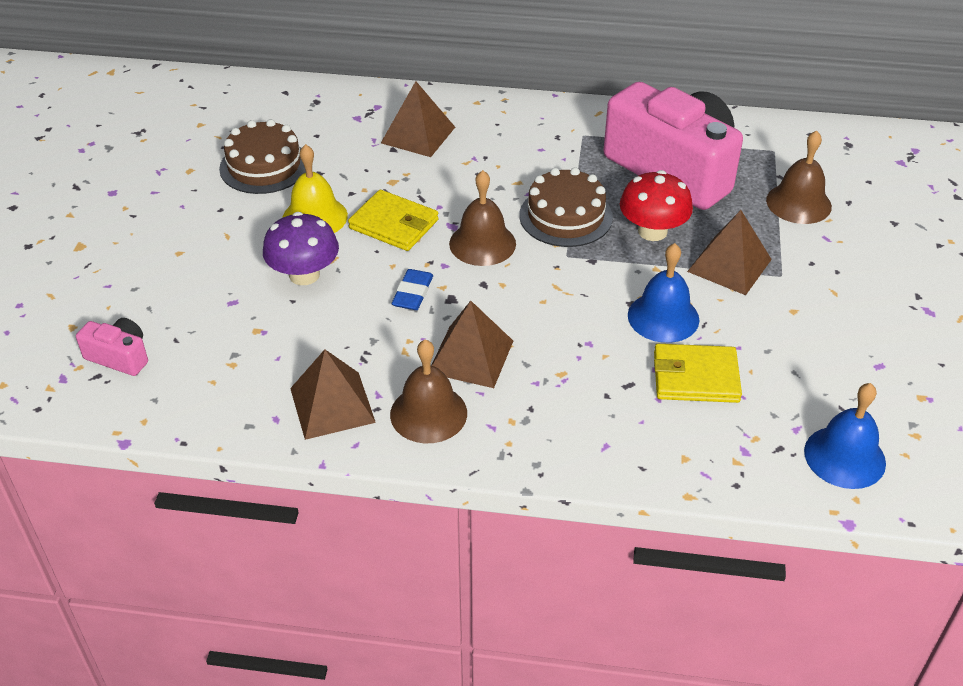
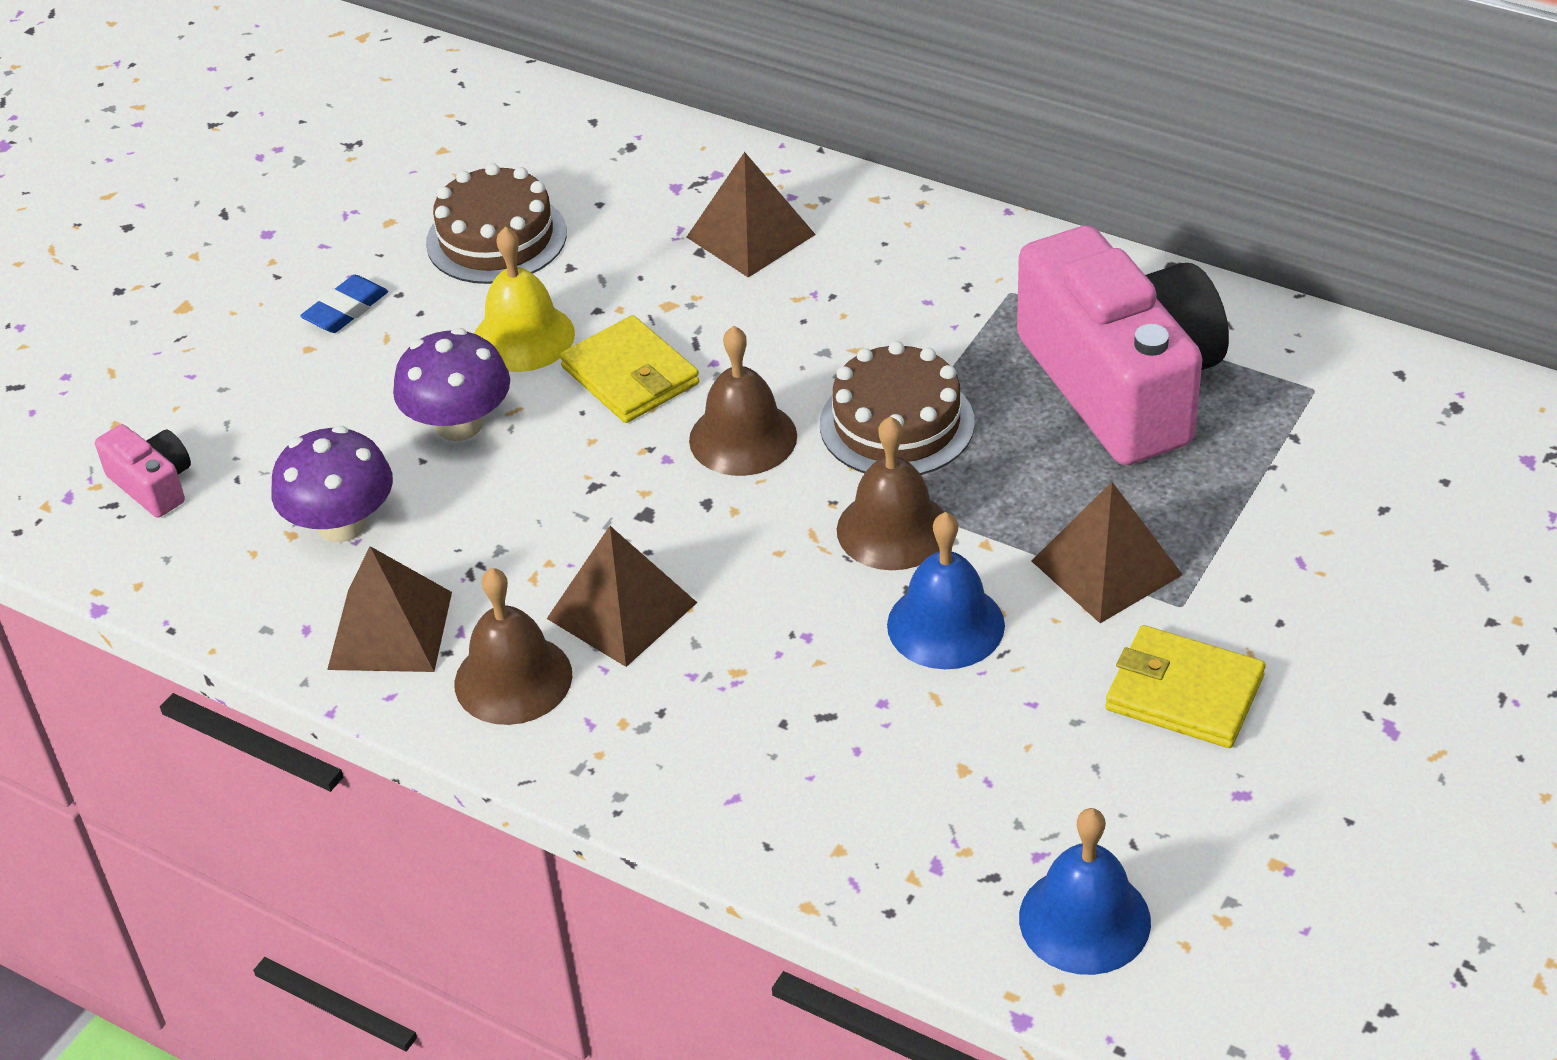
camera: 25 degrees right, 0 degrees up
blue eraser [392,269,433,310] -> blue eraser moved to [300,275,388,333]
red mushroom [620,170,693,241] -> none
yellow wallet [654,344,742,403] -> yellow wallet moved to [1105,625,1266,748]
brown bell [766,130,832,224] -> brown bell moved to [837,416,944,570]
none -> purple mushroom [271,426,393,543]

